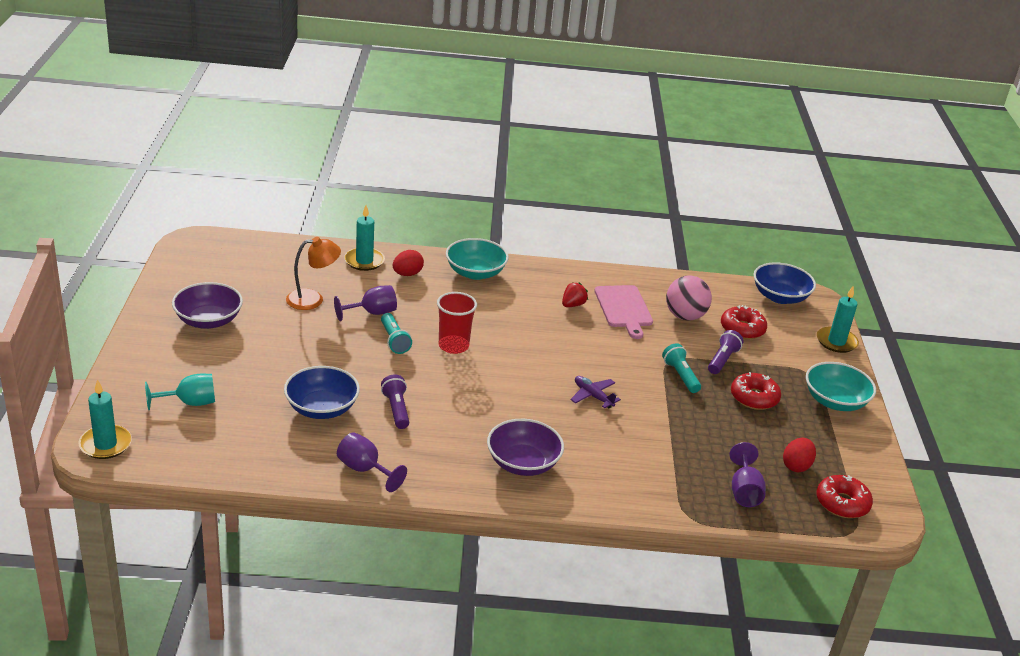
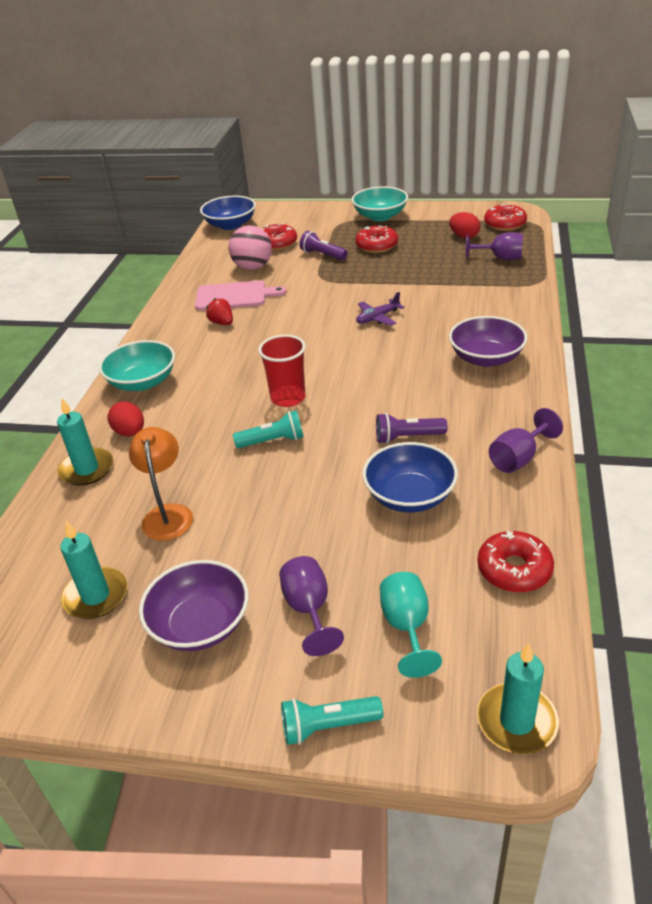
camera: 75 degrees left, 5 degrees up
purple goblet [334,285,397,321] -> purple goblet moved to [279,556,344,656]
turquoise flashlight [662,343,701,393] -> turquoise flashlight moved to [281,696,383,745]
turquoise candle [817,286,859,353] -> turquoise candle moved to [60,521,127,619]
none -> red donut [477,530,554,593]

